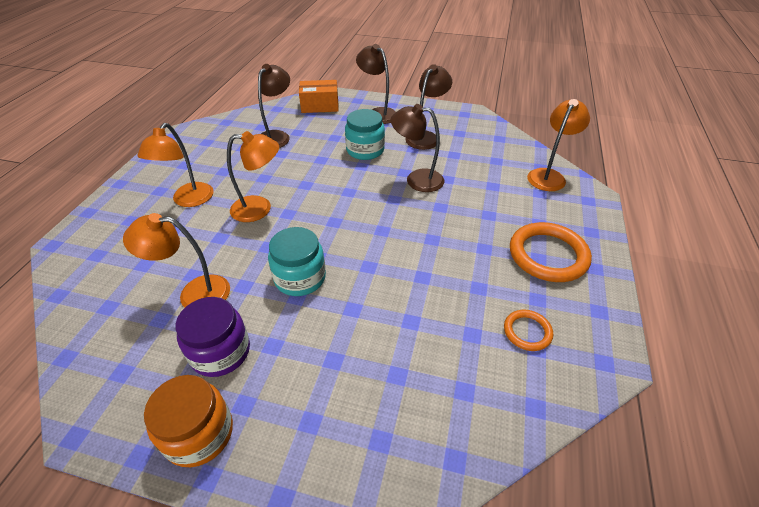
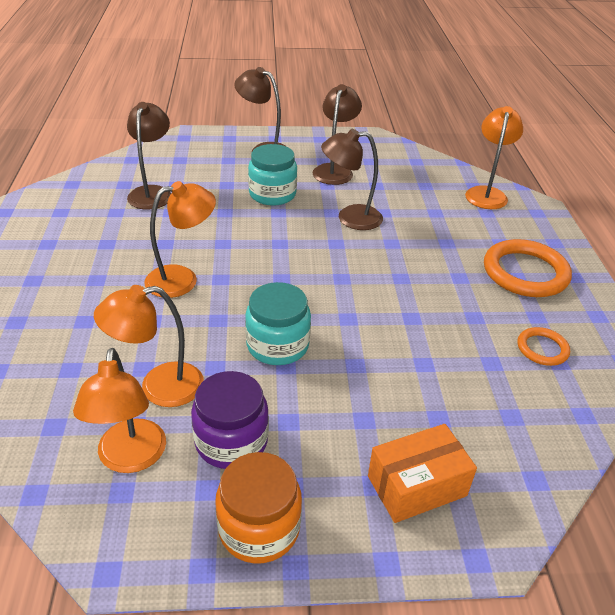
camera: 20 degrees left, 5 degrees down
orange lamp [138,123,214,207] -> orange lamp moved to [73,348,166,473]
orange box [299,80,339,113] -> orange box moved to [368,424,477,523]

